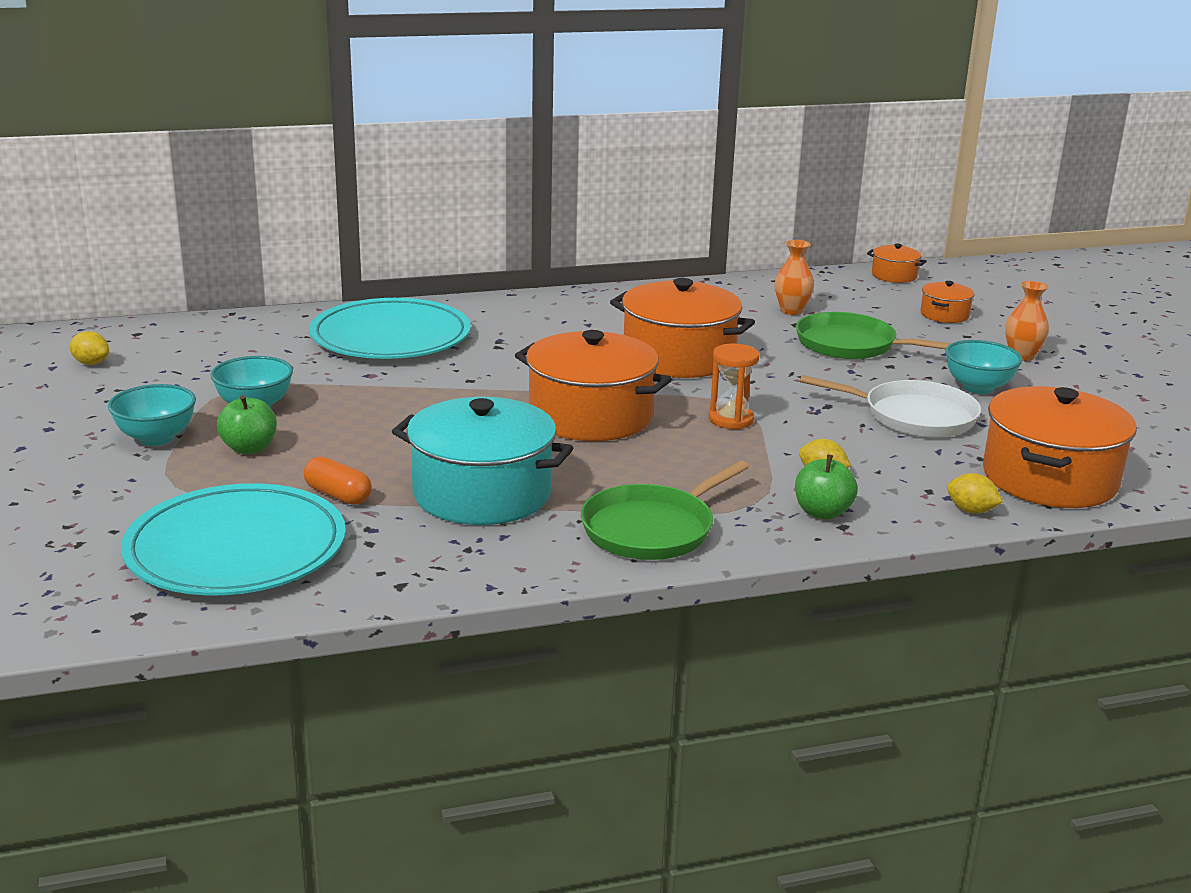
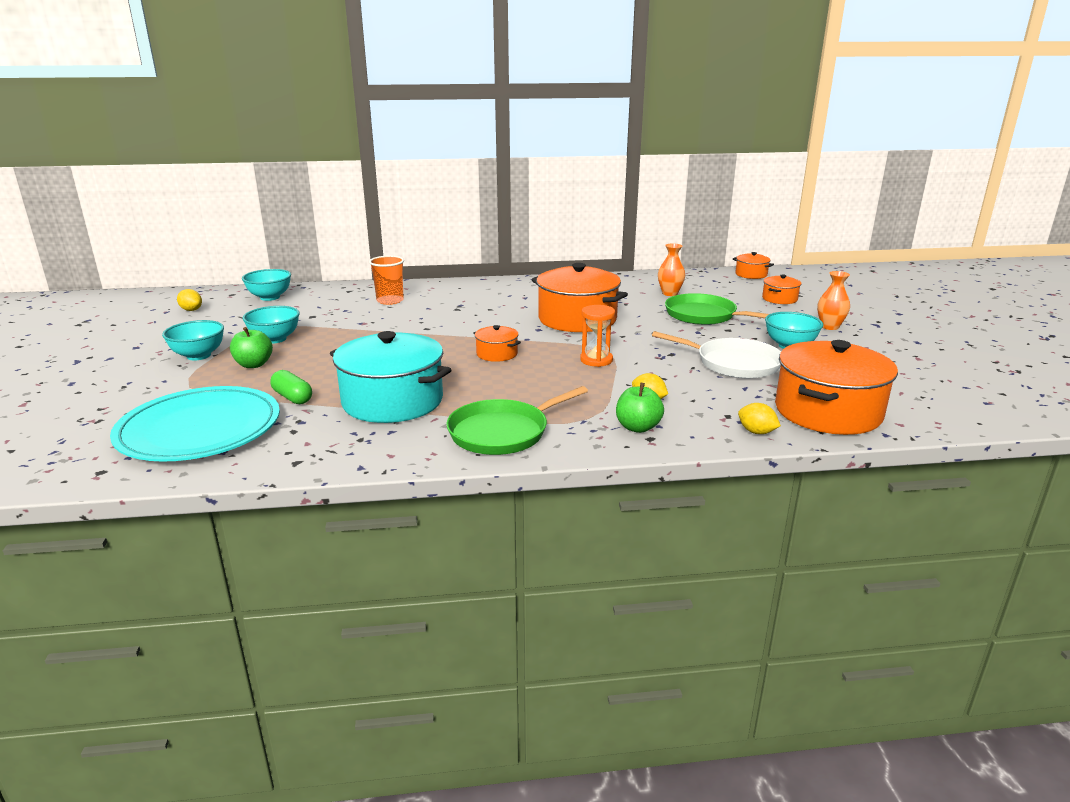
camera: 10 degrees right, 0 degrees up
orange capsule [304,457,372,505] -> green capsule [270,370,312,404]
turquoise plate [309,298,471,359] -> orange cup [369,256,404,305]
orange pot [515,330,672,441] -> orange pot [473,325,521,362], size x0.47
none -> turquoise bowl [242,269,291,301]

